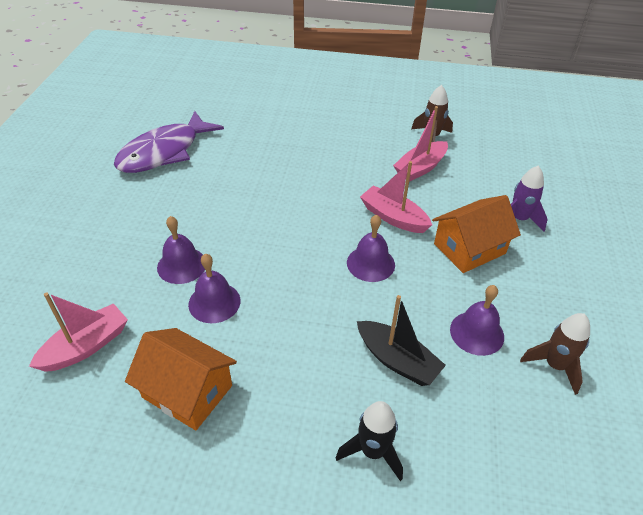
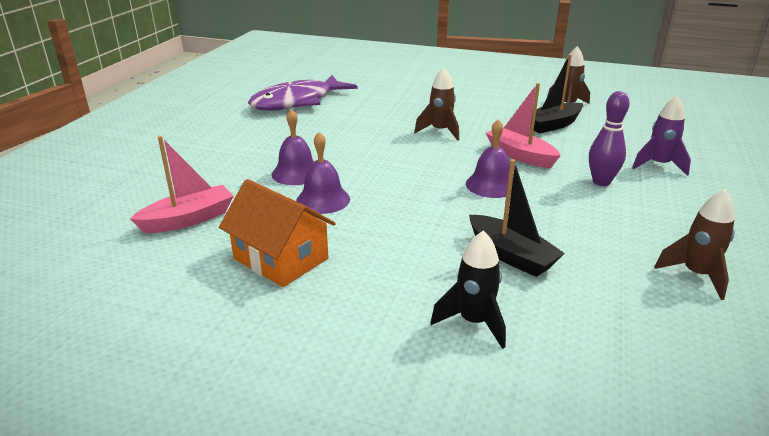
camera: 10 degrees right, 15 degrees down
pink boat [393,106,448,182] -> black boat [530,54,583,133]
orange house [432,195,521,273] -> purple bowling pin [589,91,630,186]
purple bell [450,285,504,356] -> none
none -> brown rocket [414,67,459,141]

